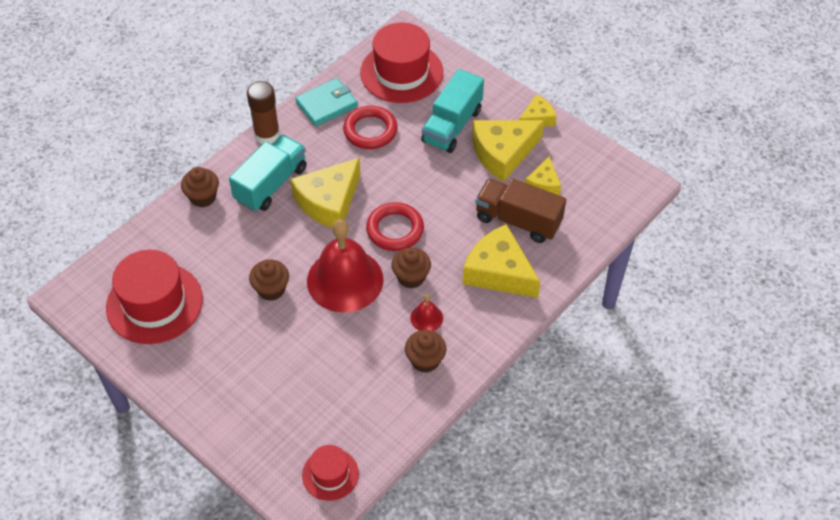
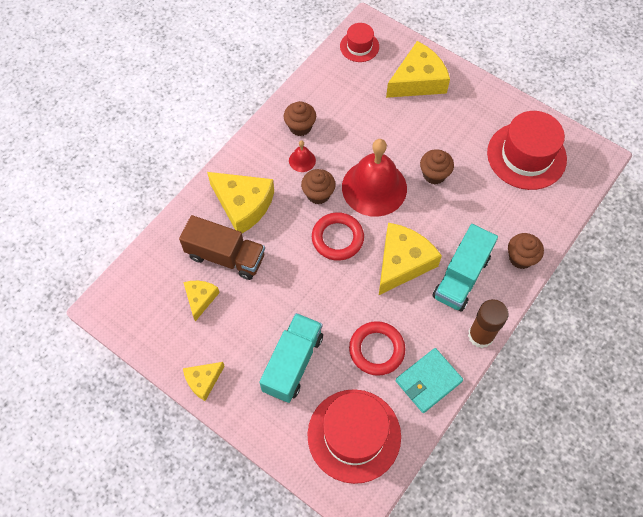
camera: 175 degrees right, 10 degrees up
yellow cheese [472,120,544,182] -> yellow cheese moved to [386,41,450,98]

